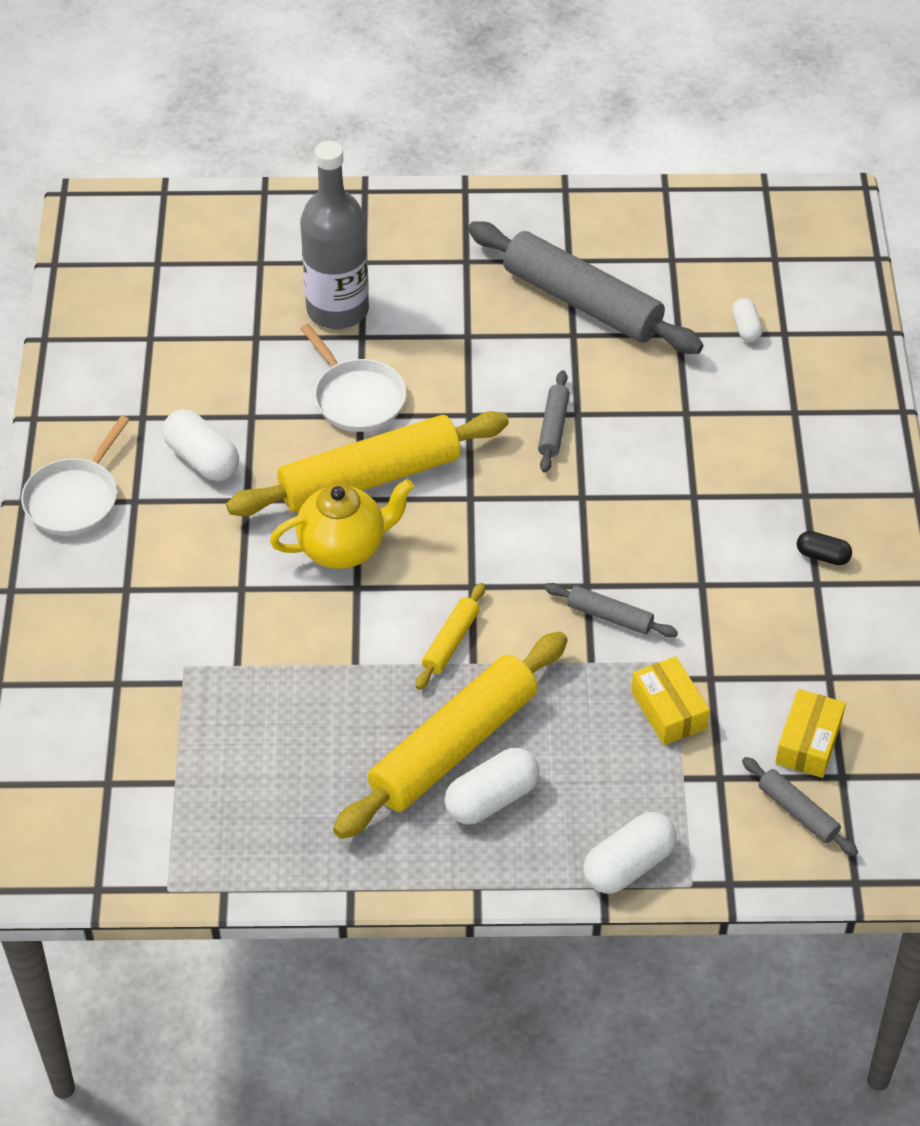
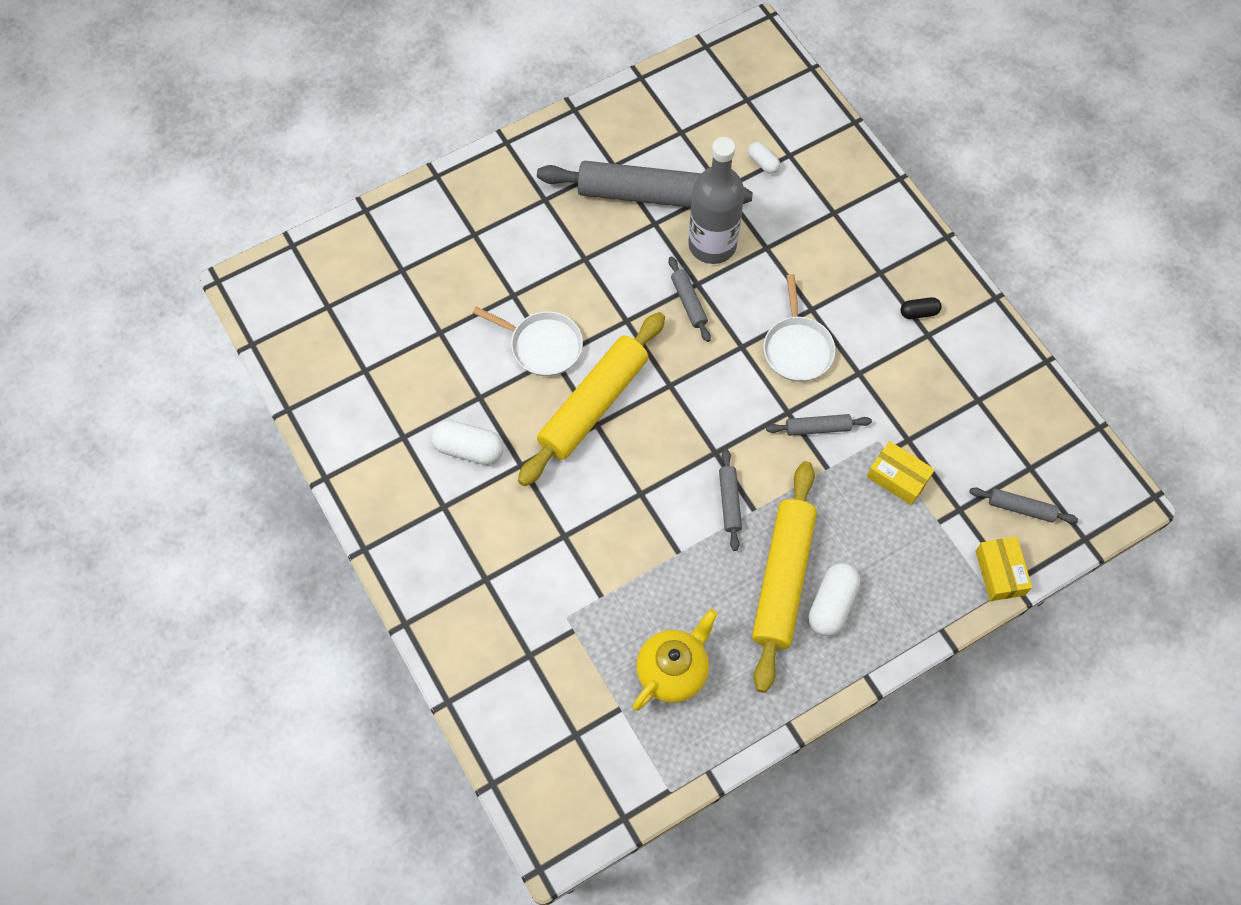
camera: 30 degrees left, 15 degrees up
white pan [21,416,129,536] -> white pan moved to [763,274,835,382]
yellow teapot [270,479,414,569] -> yellow teapot moved to [633,609,718,711]
grey bottle [300,141,369,329] -> grey bottle moved to [688,137,745,264]
yellow rolling pin [416,583,485,690] -> grey rolling pin [719,449,742,551]
white capsule [583,812,677,894] -> none
yellow box [775,689,846,778] -> yellow box moved to [975,537,1032,601]

